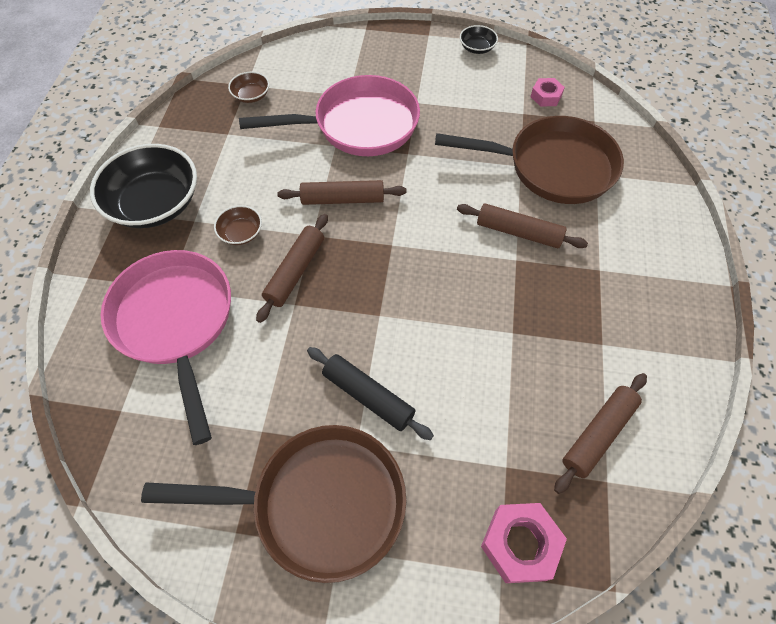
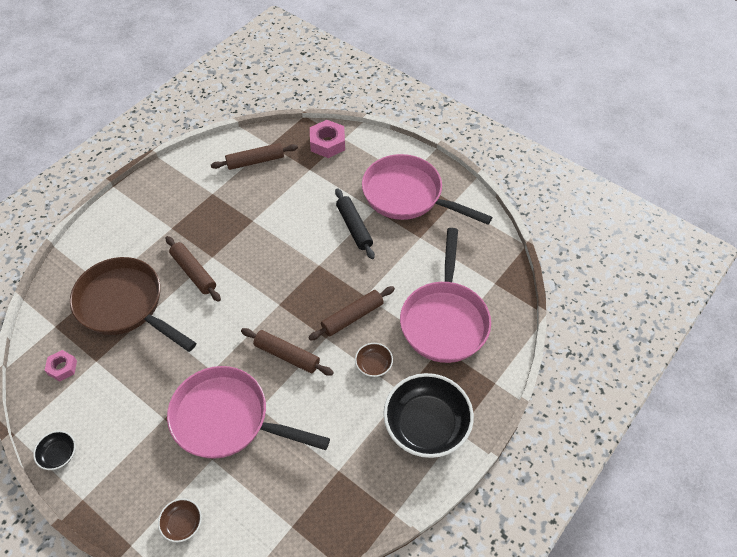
camera: 150 degrees left, 5 degrees down
brown pan [141,425,406,583] -> pink pan [362,154,492,225]
brown bowl [228,72,269,103] -> brown bowl moved to [158,498,202,542]

